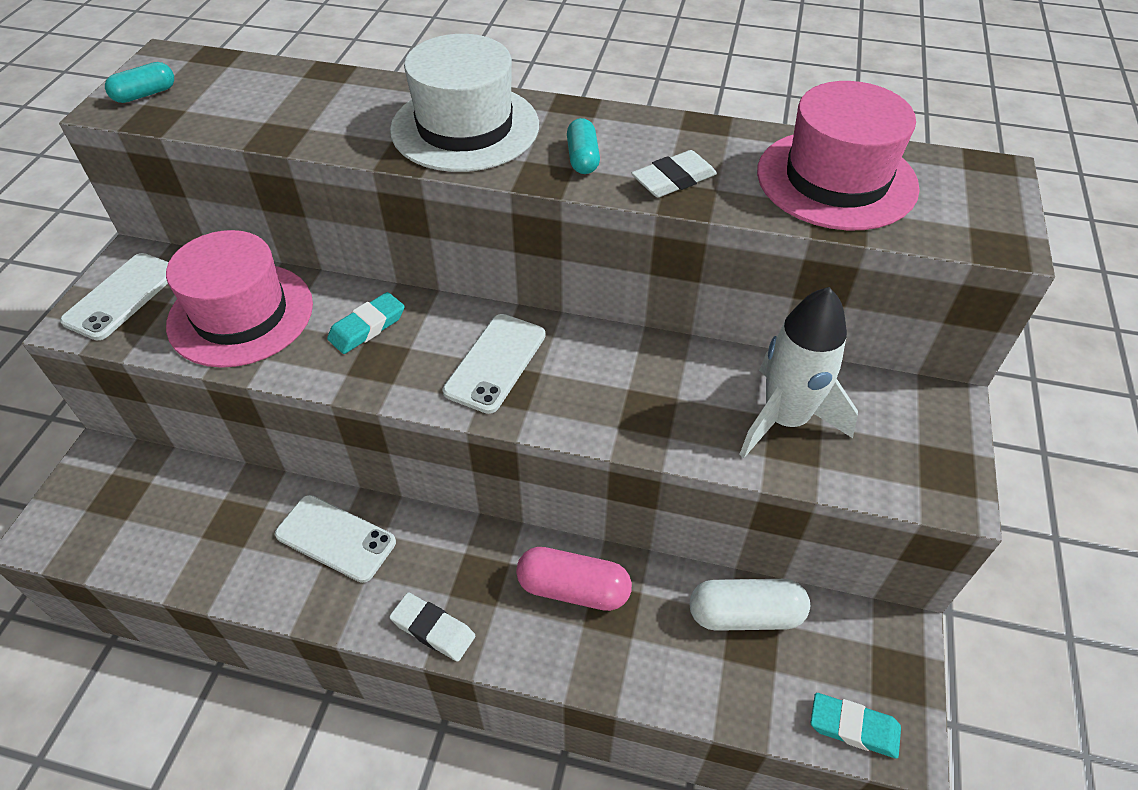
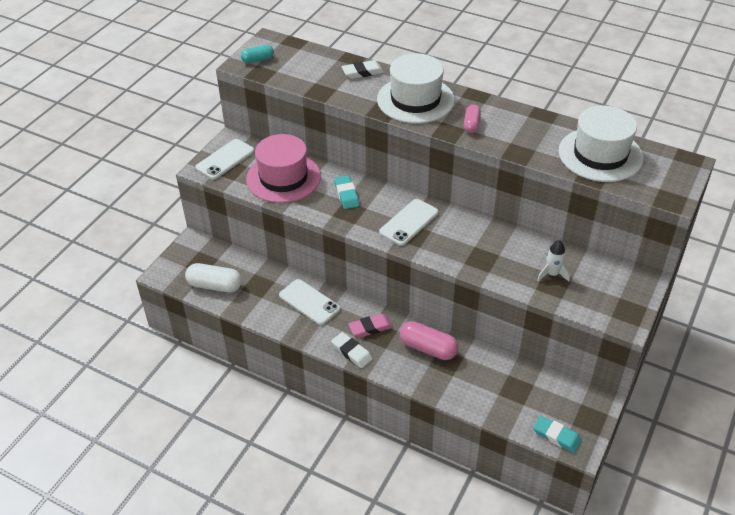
camera: 15 degrees right, 5 degrees down
turquoise eraser [327,292,405,354] -> turquoise eraser turned 75 degrees counterclockwise [334,175,359,209]
turquoise capsule [567,118,600,174] -> pink capsule [464,105,481,133]
white eraser [631,150,717,197] -> white eraser moved to [342,60,384,79]
white capsule [690,579,810,631] -> white capsule moved to [185,263,242,292]
white rocket [739,287,858,458] -> white rocket [537,240,570,282], size x0.51
pink hat [757,81,920,230] -> white hat [559,105,643,182]
none -> pink eraser [348,314,393,338]

